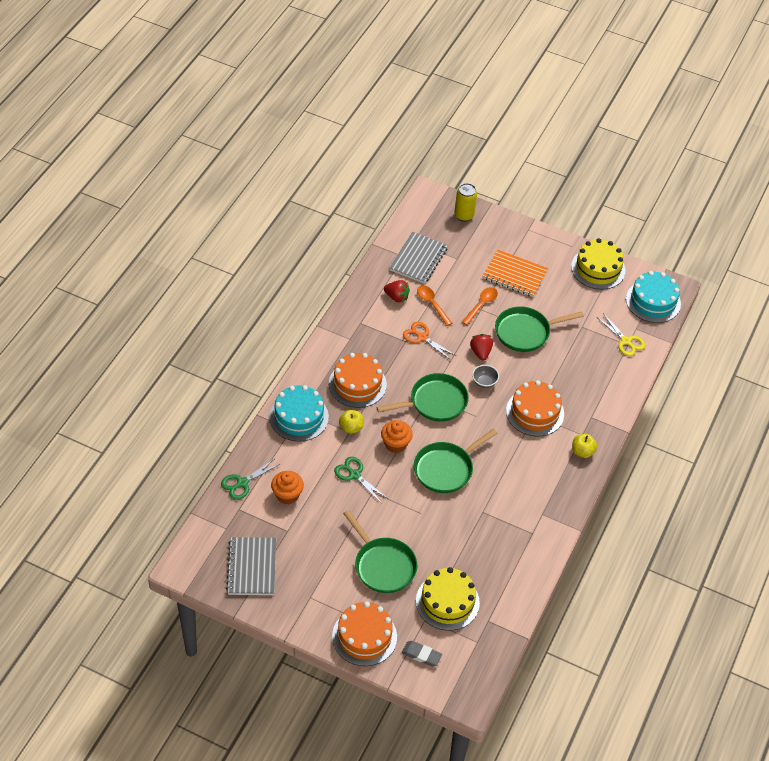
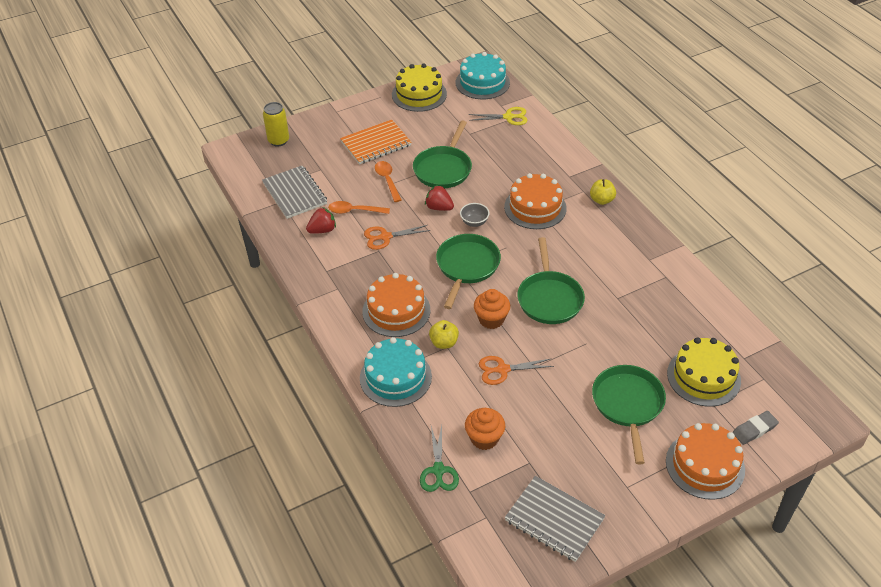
camera: 50 degrees left, 5 degrees down
green scissors [334,457,388,504] -> orange scissors [479,356,554,385]
green pan [343,510,417,593] -> green pan turned 90 degrees counterclockwise [592,365,666,464]

